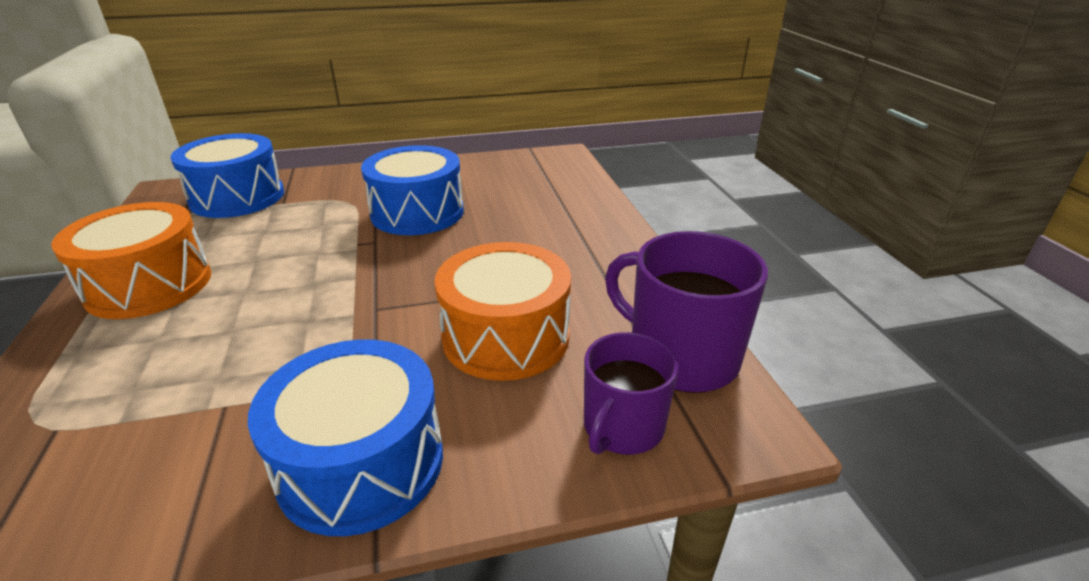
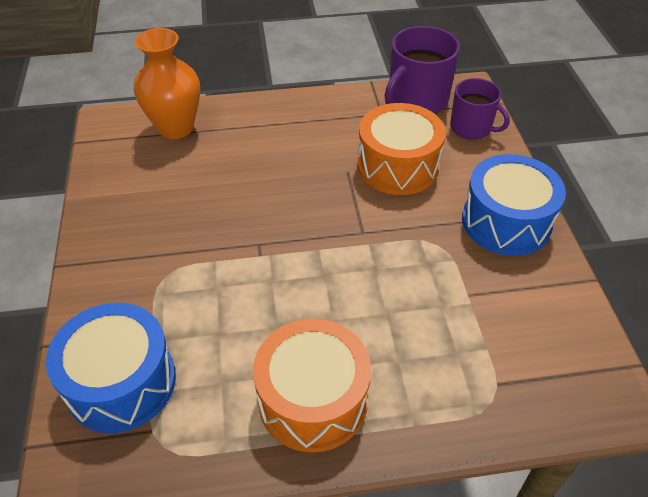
camera: 85 degrees left, 15 degrees up
blue drum [361,145,464,235] -> none
none -> orange vase [134,28,200,139]

